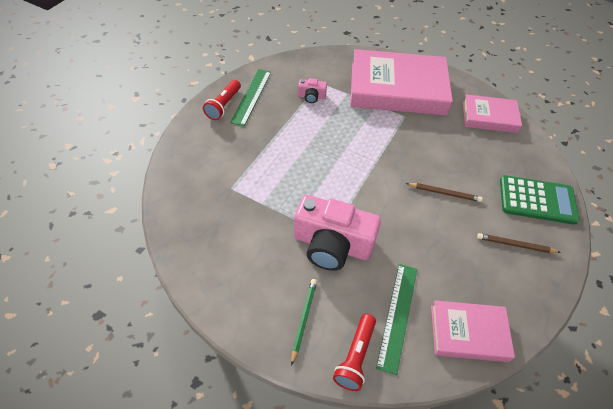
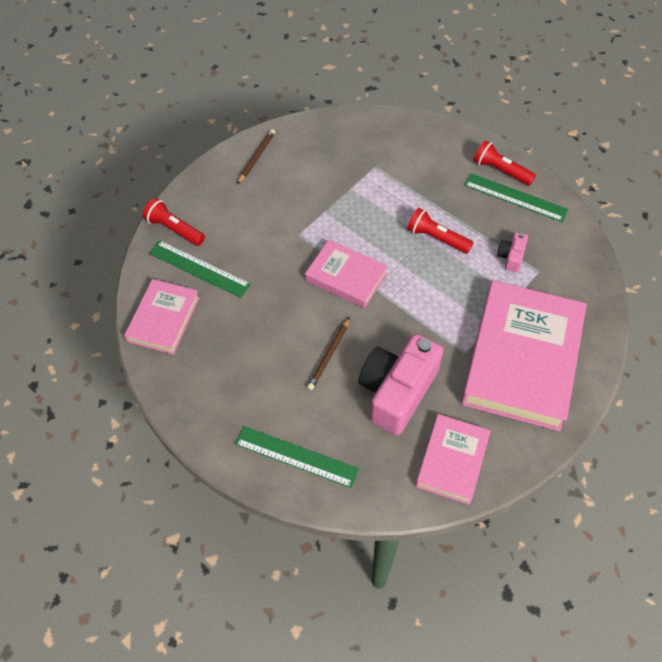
camera: 105 degrees right, 5 degrees up
green pencil [291,279,317,366] -> none
pink camera [294,195,381,271] -> pink camera moved to [358,334,443,435]
brown pencil [477,233,561,253] -> brown pencil moved to [237,129,275,184]
green calculator [500,175,580,225] -> green ruler [235,426,359,488]
none -> pink book [305,240,388,308]
none -> red flashlight [407,208,473,254]

